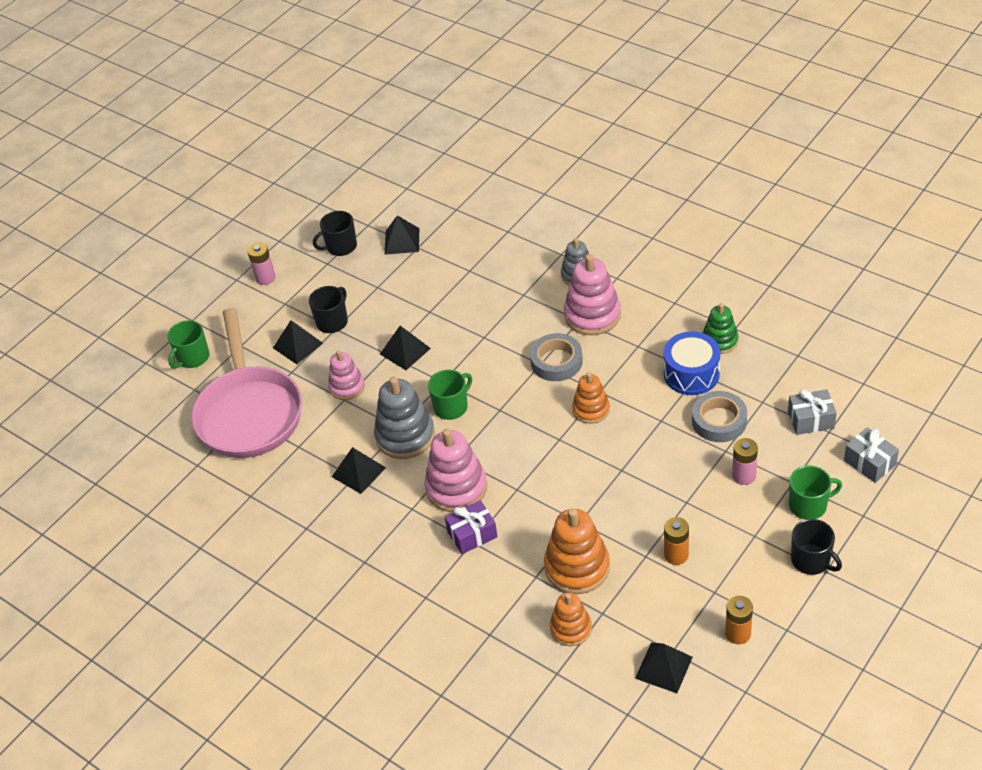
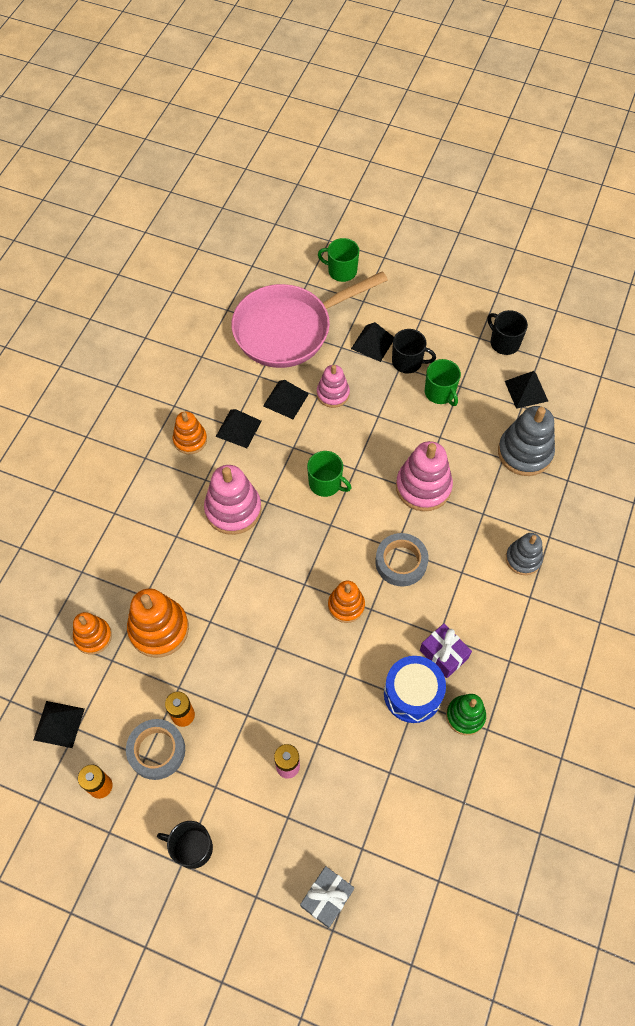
camera: 70 degrees right, 15 degrees up
pink battery [247,243,275,285] -> none
grey stacking toy [374,376,435,459] -> grey stacking toy moved to [498,406,555,476]
black pyramid [380,326,431,370] -> black pyramid moved to [263,380,309,419]
purple gift [445,500,498,554] -> purple gift moved to [420,623,472,678]
pink stacking toy [564,254,621,335] -> pink stacking toy moved to [396,441,453,511]
grey tape [692,391,747,442] -> grey tape moved to [126,719,185,780]
grey gift [788,389,837,435] -> none
green mug [789,466,842,520] -> green mug moved to [425,359,461,406]
black mug [791,519,842,575] -> black mug turned 75 degrees clockwise [157,821,213,869]
none -> orange stacking toy [173,411,207,454]

